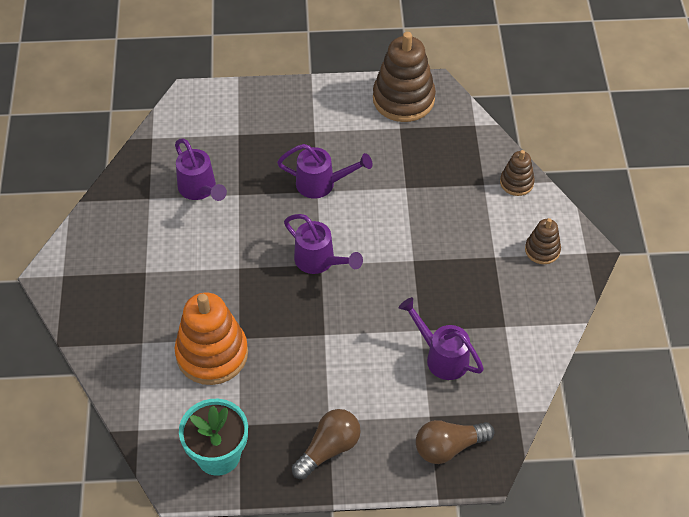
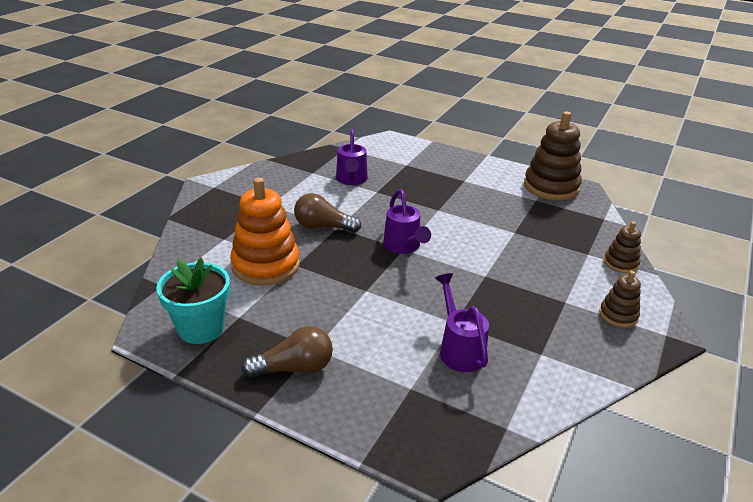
camera: 30 degrees right, 20 degrees down
purple watering can [277,144,373,199] -> none
brown light bulb [416,420,495,464] -> brown light bulb moved to [294,193,361,233]

